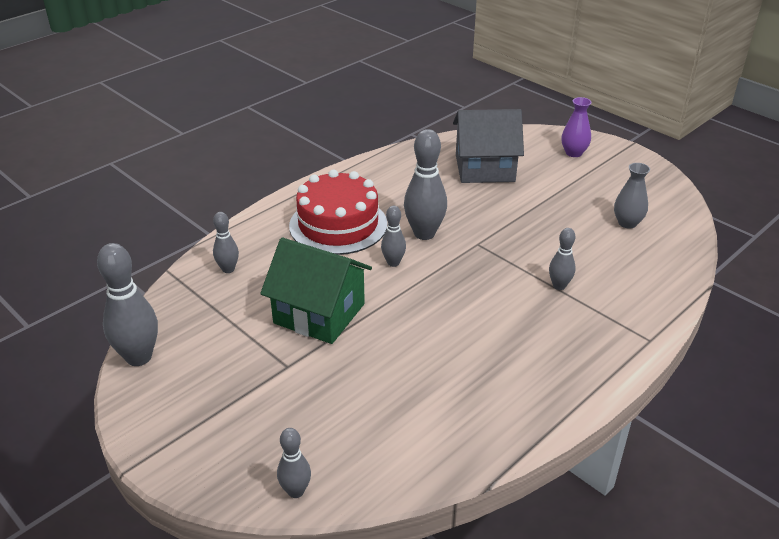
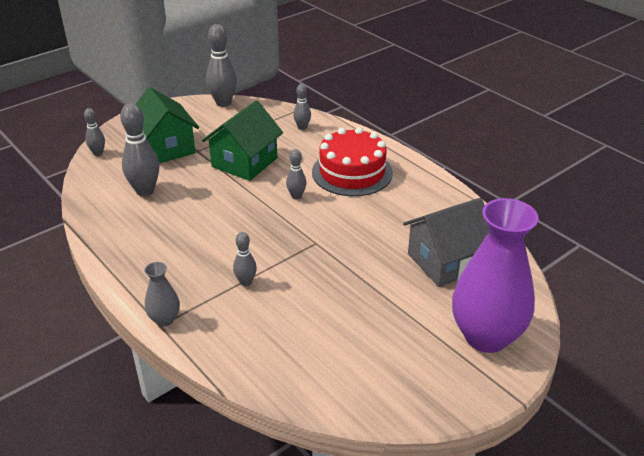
camera: 95 degrees right, 0 degrees up
grey bowling pin [404,129,447,240] -> grey bowling pin moved to [120,103,159,196]
grey house [453,109,524,183] -> grey house turned 60 degrees clockwise [403,198,489,287]
purple vase [561,97,592,157] -> purple vase [452,198,539,353], size x2.23
grey vase [614,163,650,229] -> grey vase moved to [144,262,180,326]
none -> green house [136,87,199,163]

